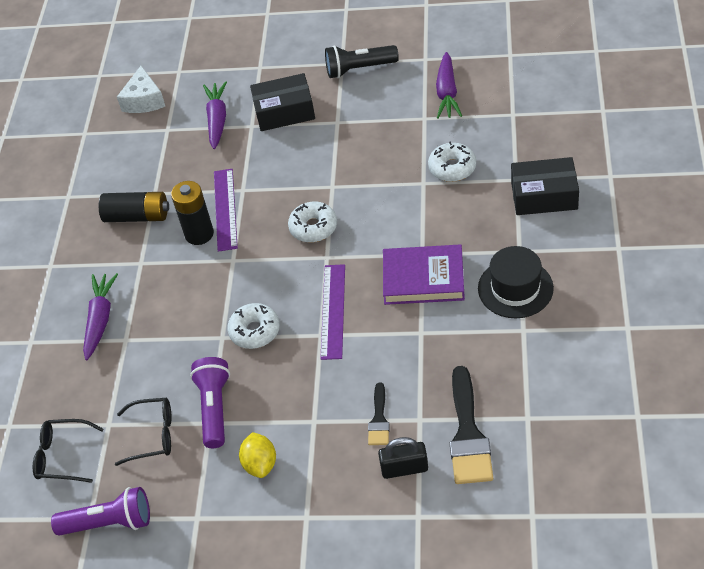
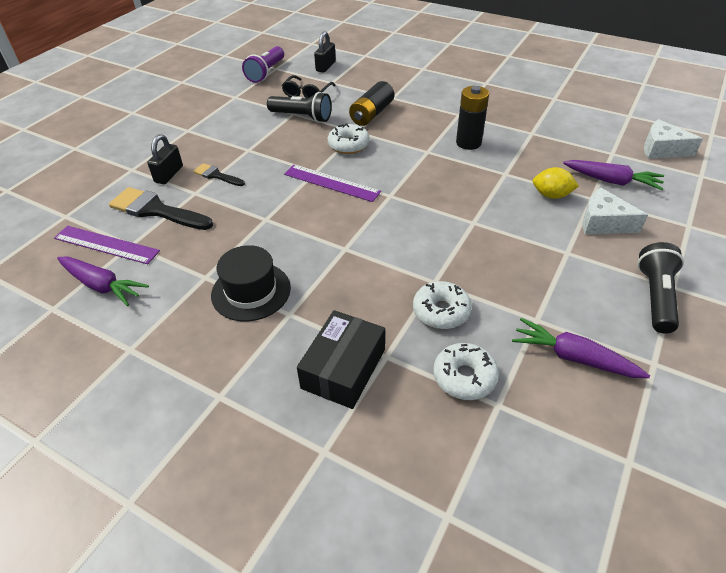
camera: 110 degrees right, 5 degrees down
black glasses [33,419,103,483] -> black padlock [314,31,336,73]
purple carrot [83,273,118,360] -> purple carrot moved to [57,257,149,306]
black battery [99,192,169,222] -> black battery moved to [349,81,394,126]
purple flashlight [190,357,230,448] -> black flashlight [267,92,332,123]
purple ruler [214,169,238,252] -> purple ruler moved to [54,226,160,264]
yellow lemon [239,432,276,478] -> yellow lemon moved to [533,167,579,199]
black box [250,73,315,131] -> white cheese [583,188,648,234]
white donut [288,202,337,242] -> white donut moved to [434,343,499,400]
purple book [383,245,465,305] -> none

